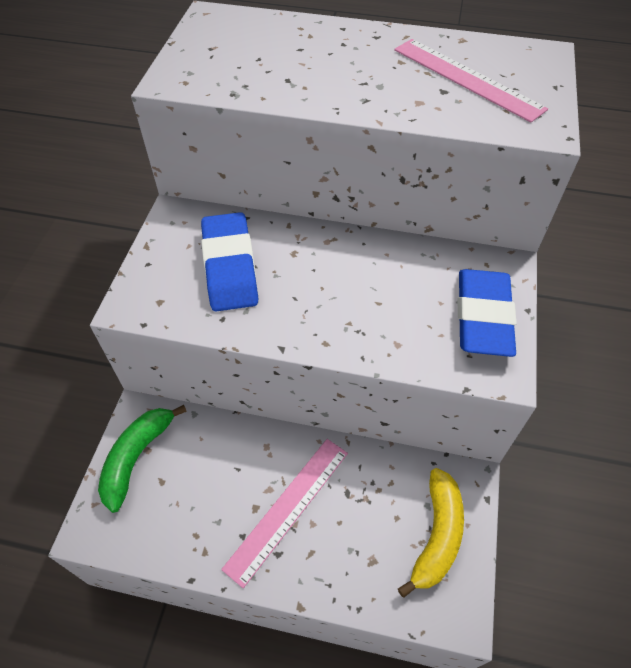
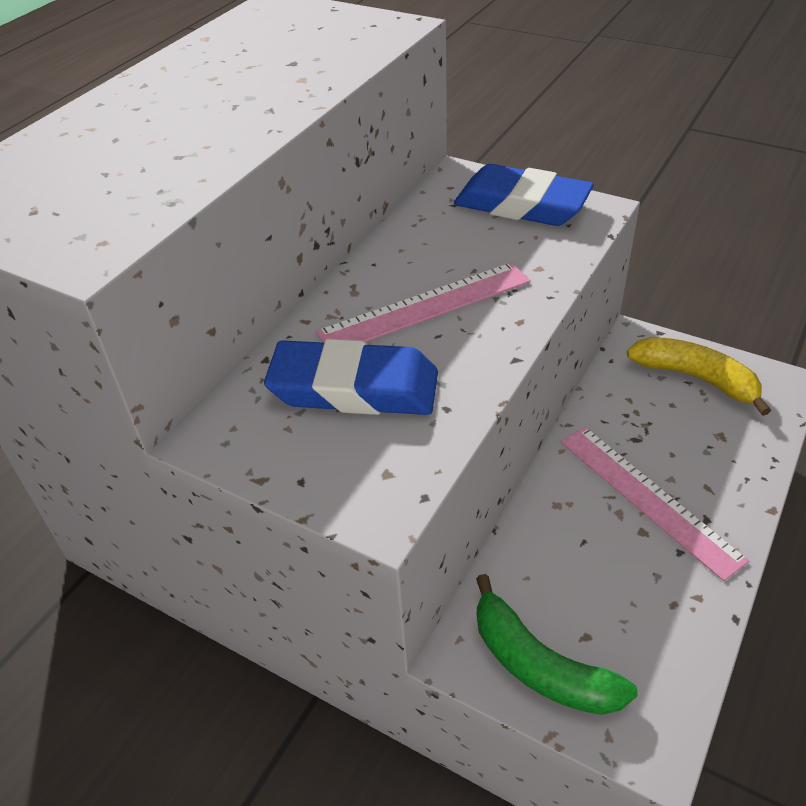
camera: 70 degrees left, 10 degrees down
pink ruler [394,39,548,123] -> pink ruler moved to [316,262,531,343]

